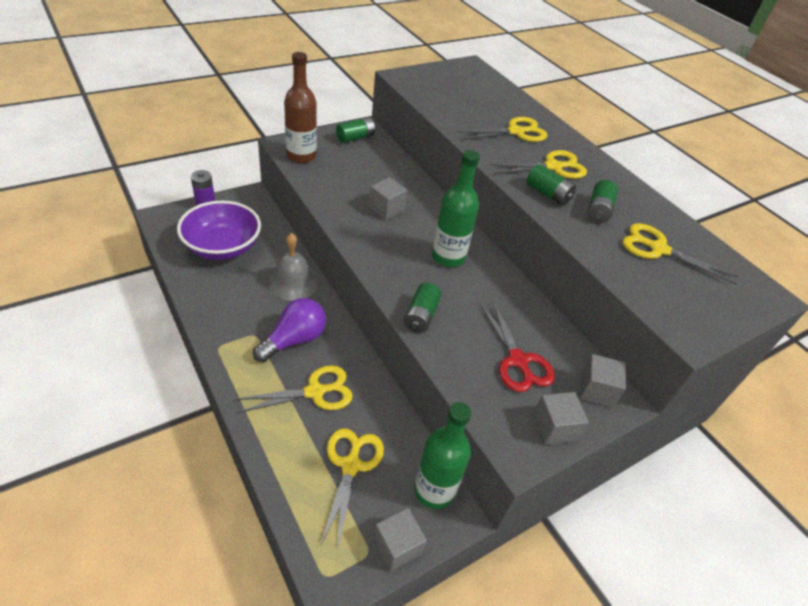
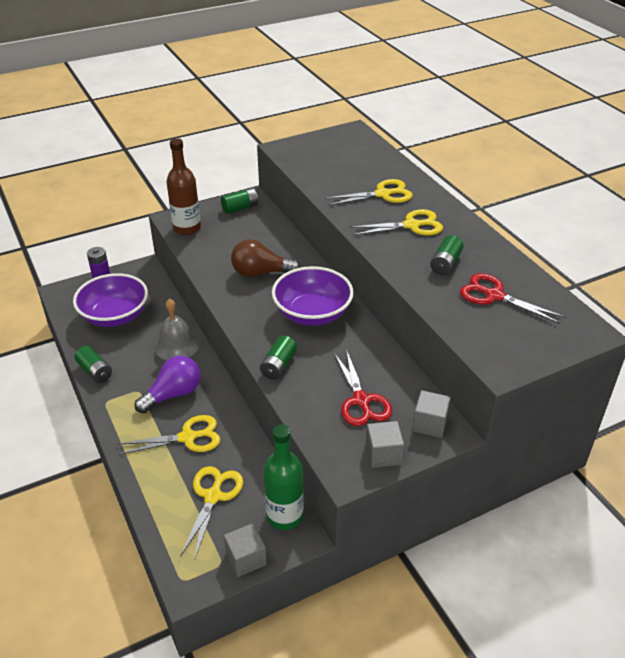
camera: 10 degrees right, 5 degrees down
grey cube [369,177,407,220] -> brown light bulb [231,239,300,277]
green bottle [432,150,480,267] -> purple bowl [272,266,354,326]
green battery [526,164,576,206] -> green battery moved to [75,346,112,383]
yellow scissors [623,223,738,284] -> red scissors [460,273,565,324]

